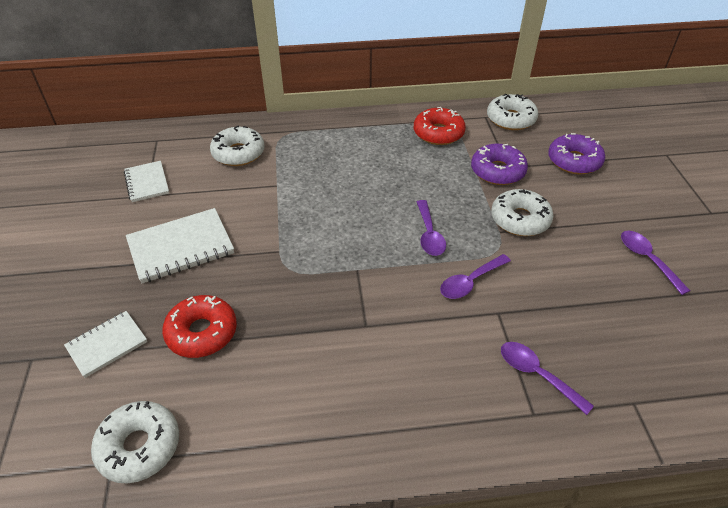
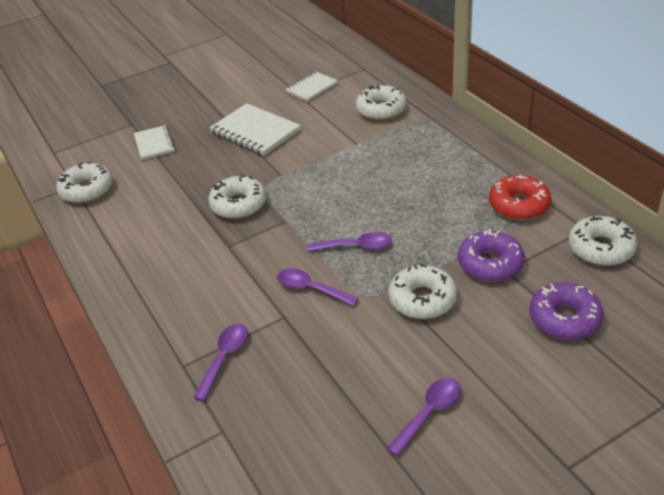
camera: 70 degrees right, 5 degrees down
white notebook [64,311,147,378] -> white notebook turned 45 degrees clockwise [134,125,175,160]
red donut [162,295,237,358] -> none
purple spoon [417,200,446,256] -> purple spoon turned 150 degrees counterclockwise [308,232,392,252]
none -> white donut [208,175,266,219]

